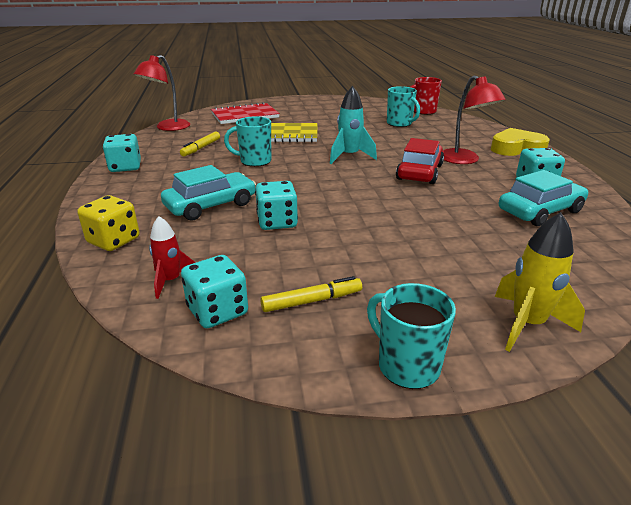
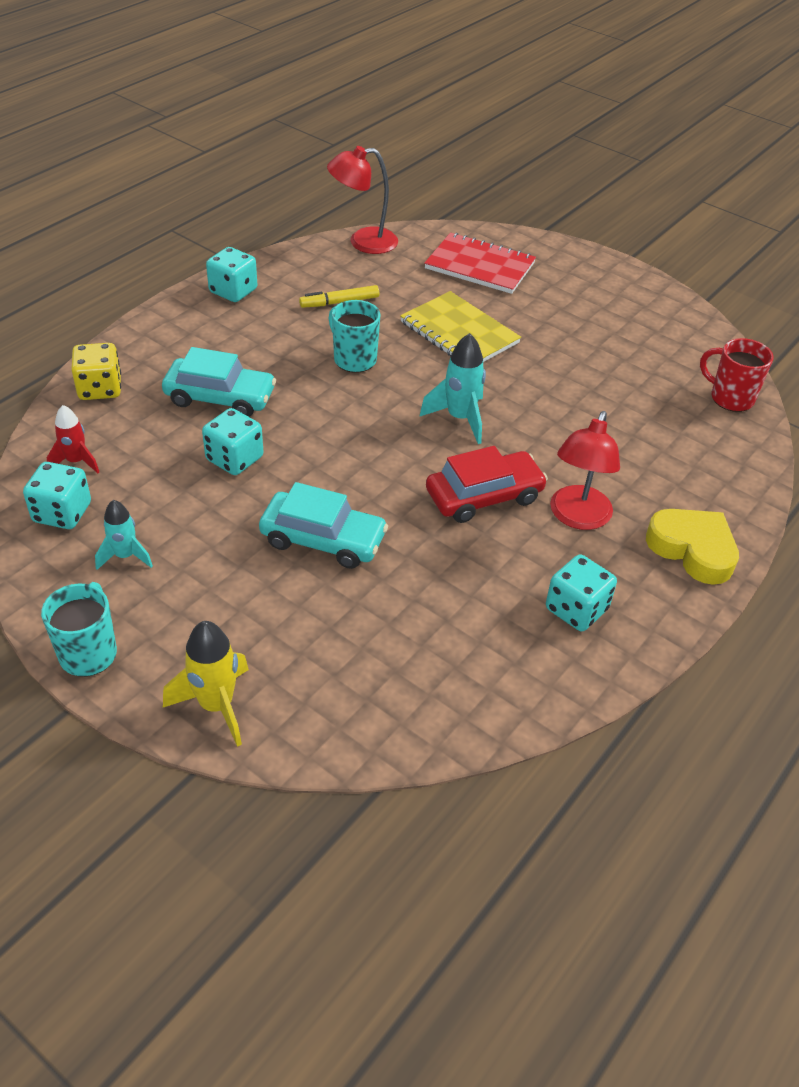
camera: 45 degrees right, 15 degrees up
yellow marker [260,276,362,312] -> turquoise rocket [95,500,153,570]
turquoise mug [387,86,420,127] -> none
turquoise car [499,170,588,226] -> turquoise car moved to [259,482,388,569]

